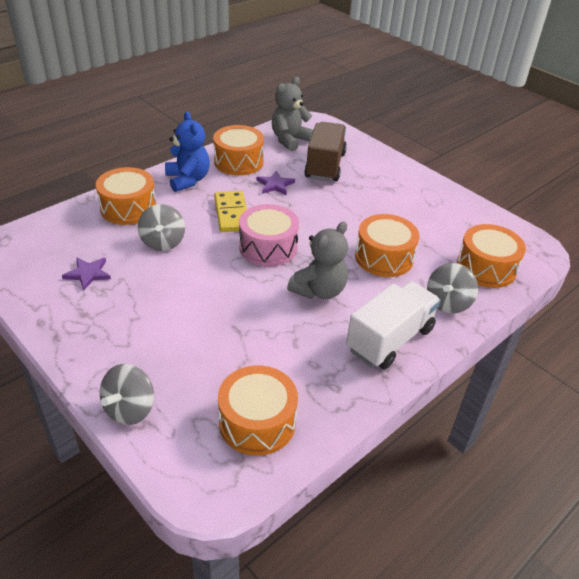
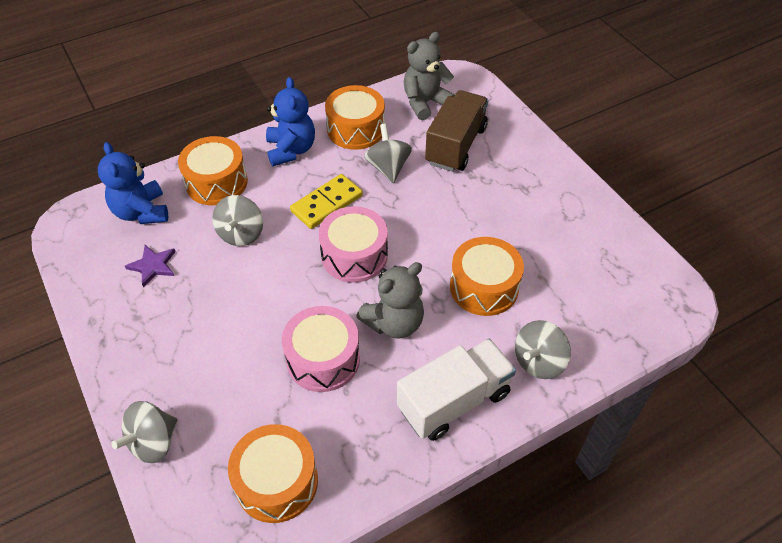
camera: 15 degrees right, 10 degrees up
yellow domino [214,191,247,232] -> yellow domino turned 45 degrees clockwise [290,174,363,229]
purple star [256,171,295,195] -> grey spinning top [364,124,412,183]
orange drum [457,224,526,288] -> none
none -> blue teddy bear [98,142,168,224]
none -> pink drum [282,306,360,392]

